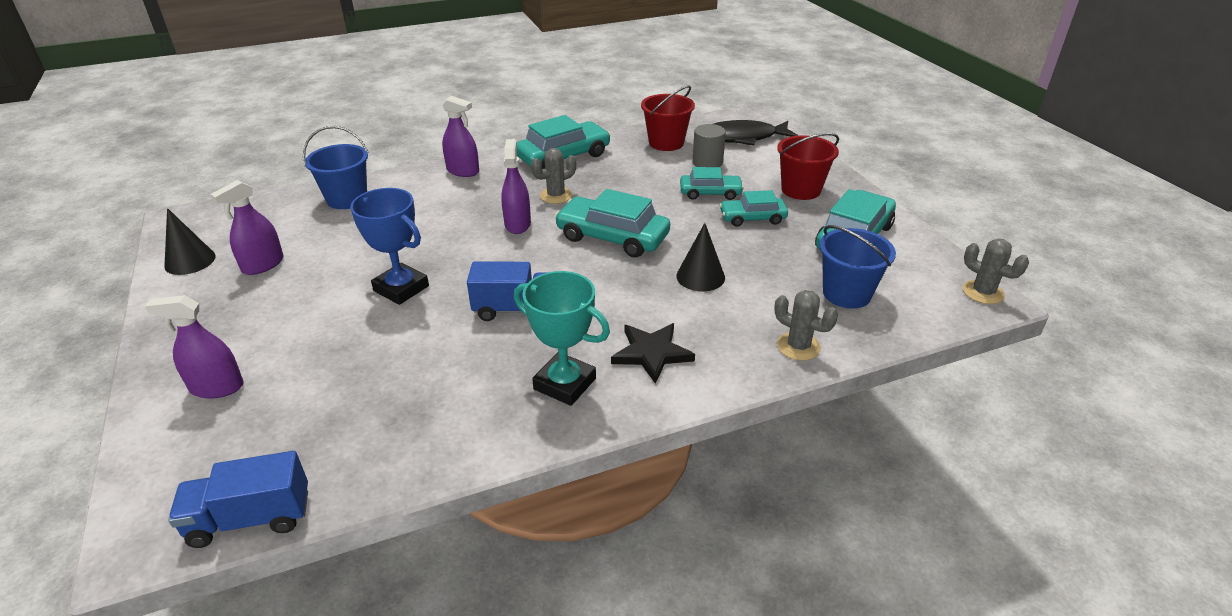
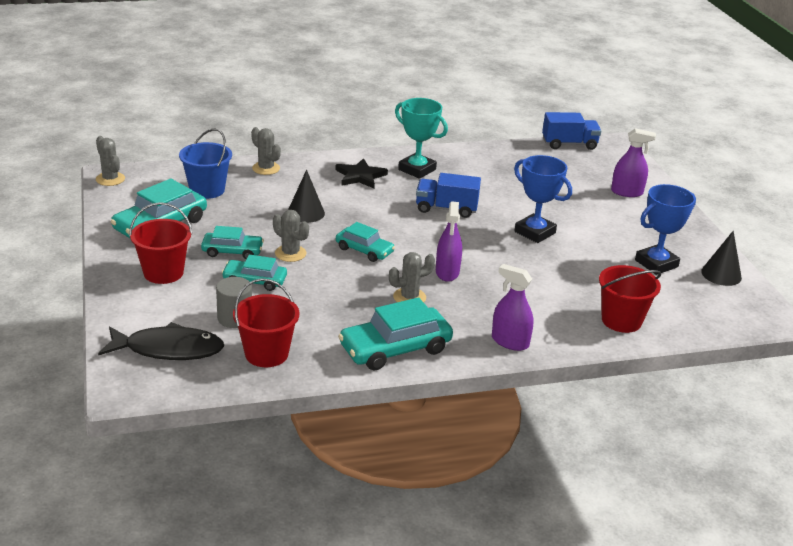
camera: 175 degrees left, 5 degrees down
purple spray bottle [210,180,284,275] -> blue trophy [635,184,696,275]
blue bucket [303,126,368,209] -> red bucket [599,265,661,333]
turquoise car [555,189,670,257] -> turquoise car [336,222,395,262], size x0.61
none -> grey cactus [273,210,309,262]

